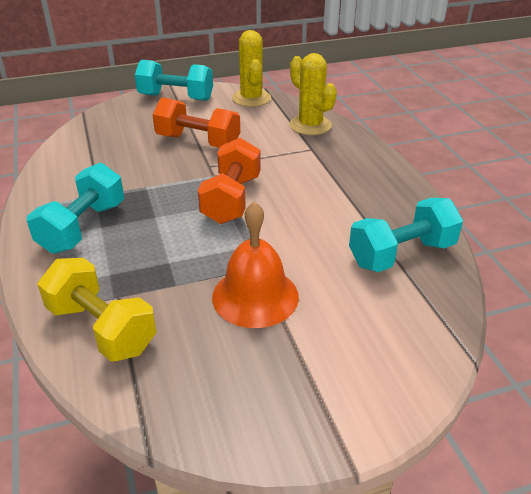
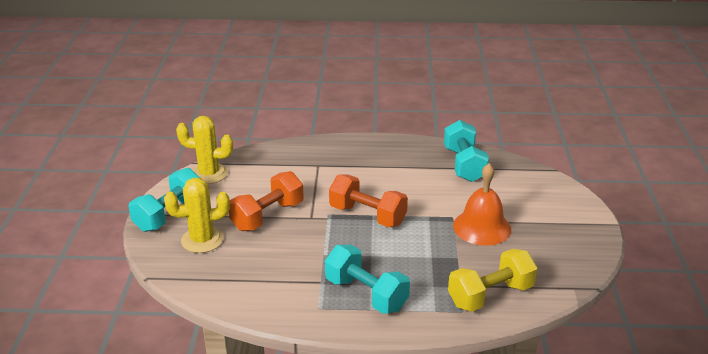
camera: 70 degrees left, 5 degrees down
yellow cactus [290,53,337,135] -> yellow cactus moved to [164,178,230,253]

